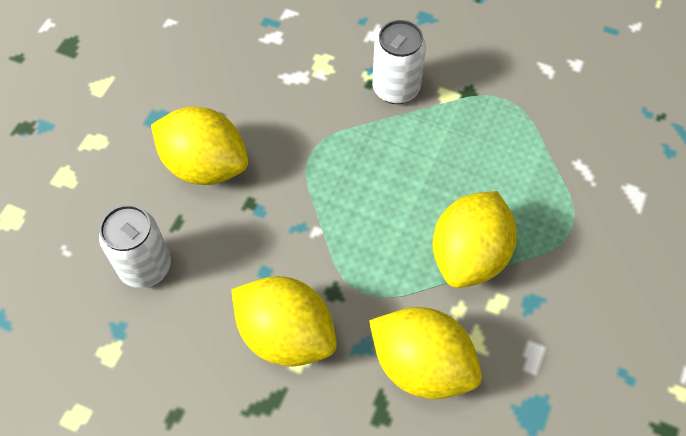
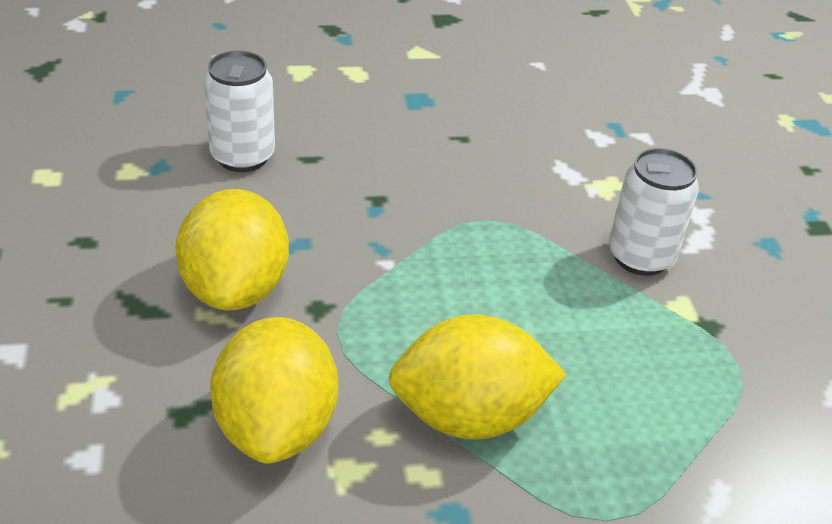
camera: 55 degrees right, 20 degrees down
yellow lemon [151,107,248,185] -> none

